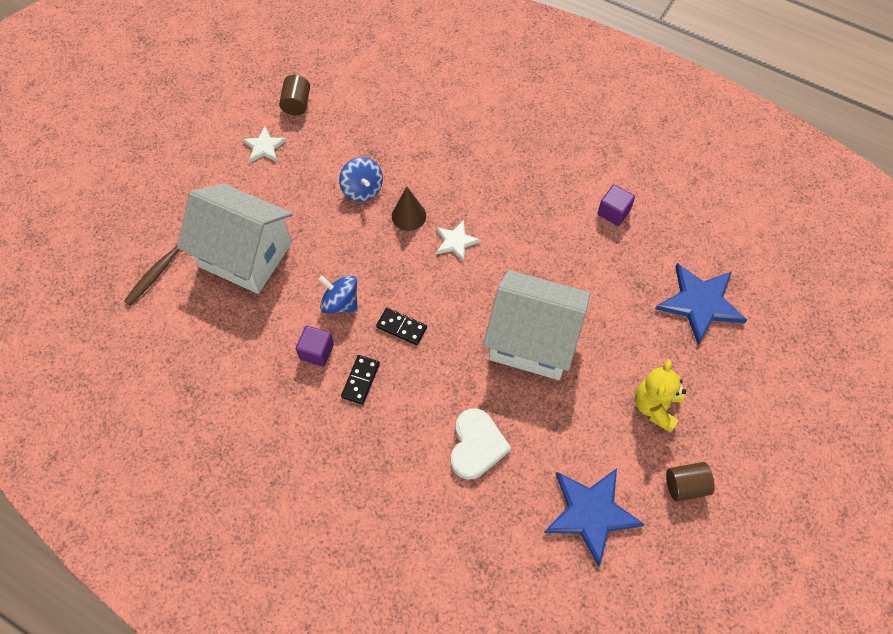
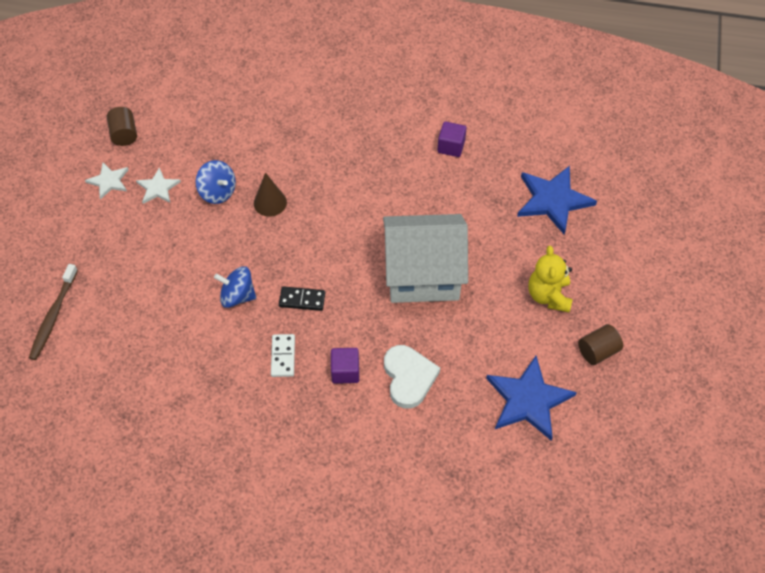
camera: 20 degrees left, 5 degrees down
white house [177,183,293,294] -> none
purple cube [296,326,334,367] -> purple cube moved to [331,348,359,384]
black domino [341,355,380,405] -> white domino [271,334,295,377]
white star [436,220,481,262] -> white star moved to [136,167,181,204]

